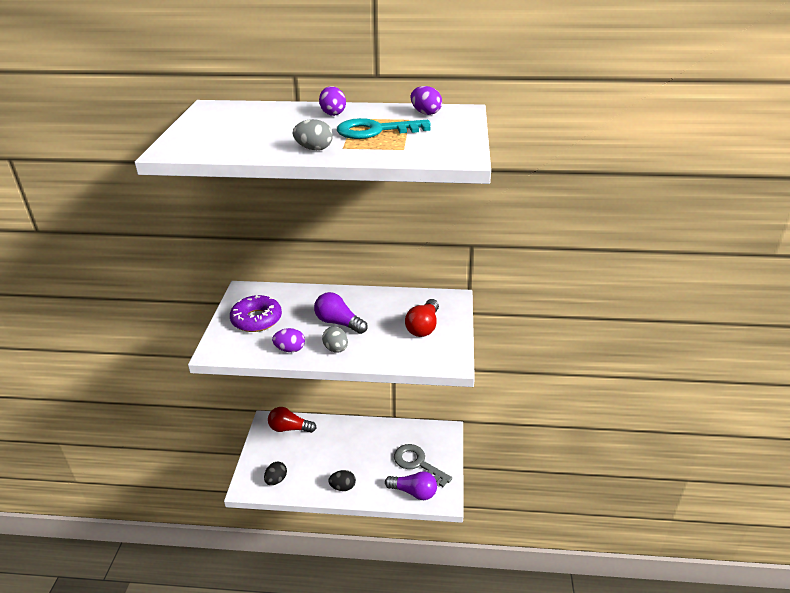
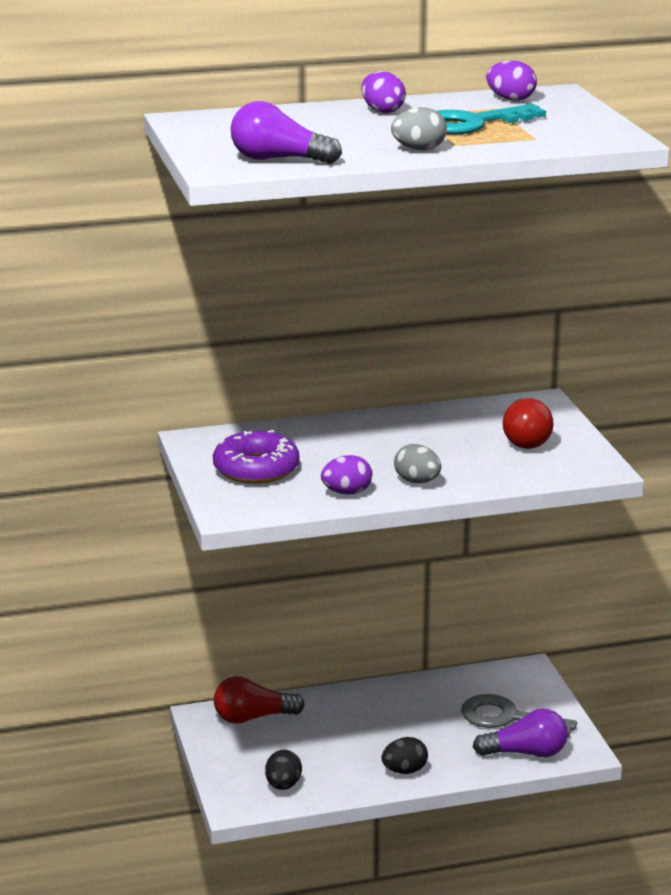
camera: 20 degrees left, 10 degrees down
purple light bulb [314,292,368,334] -> purple light bulb moved to [231,101,342,164]

